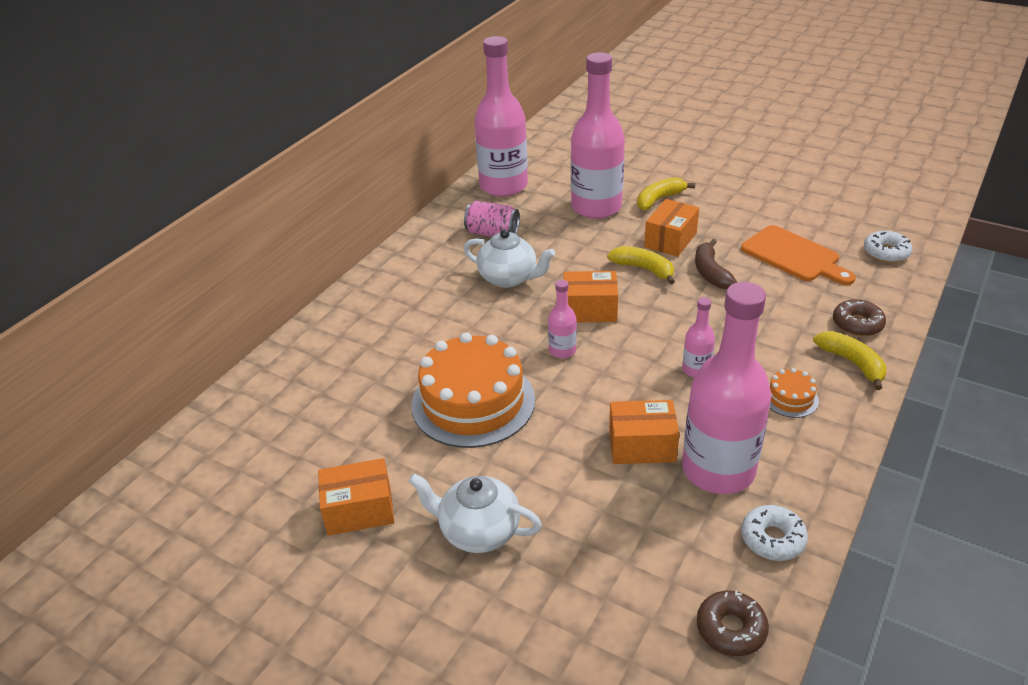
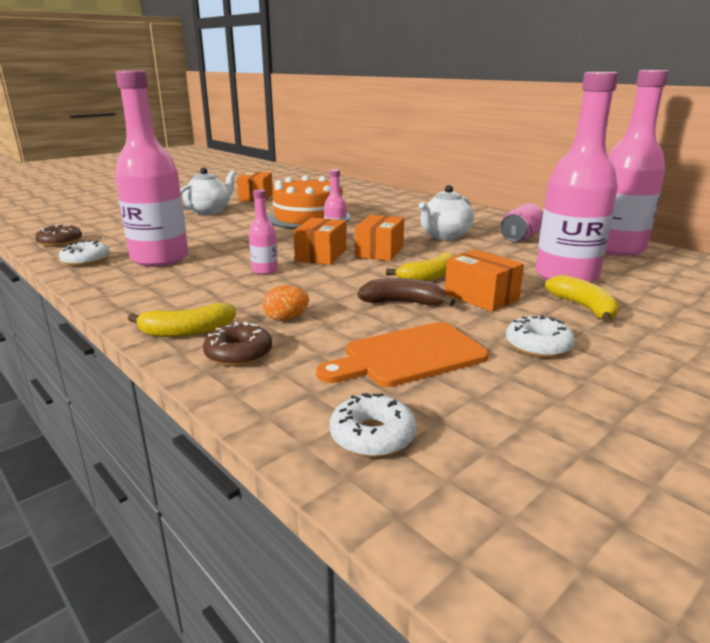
camera: 105 degrees right, 15 degrees down
orange box [609,400,679,464] -> orange box moved to [294,218,346,265]
orange cake [769,368,819,418] -> none
none -> orange egg [263,286,309,321]
none -> white donut [506,315,575,358]

